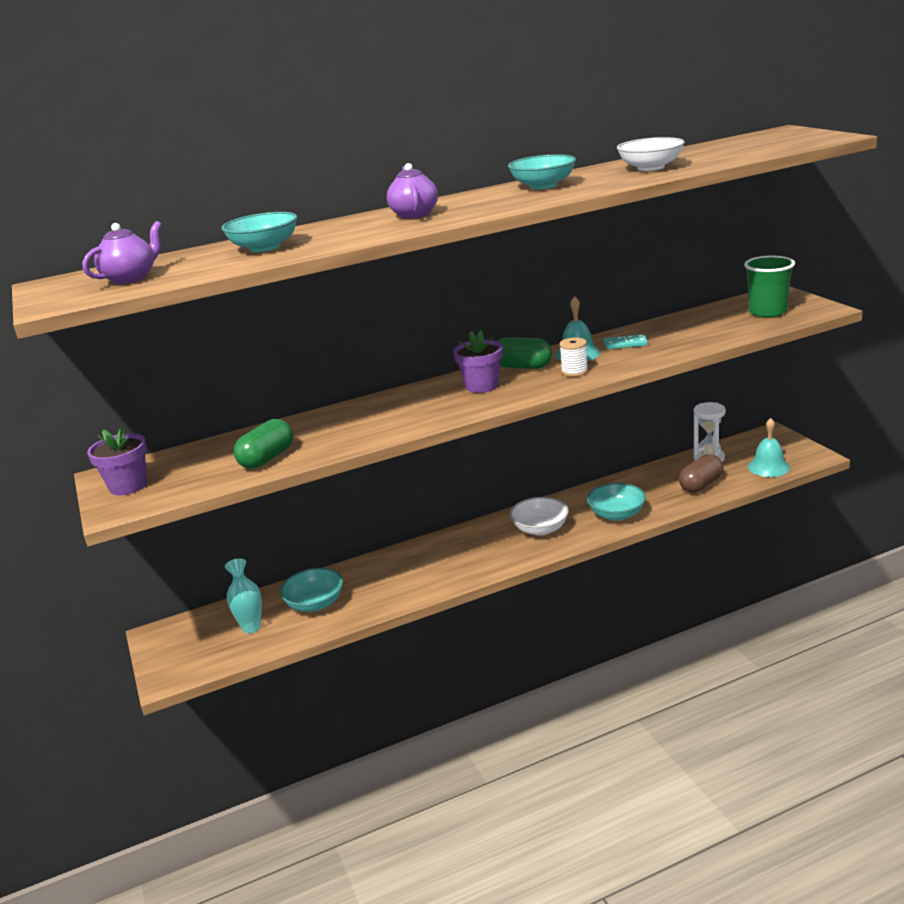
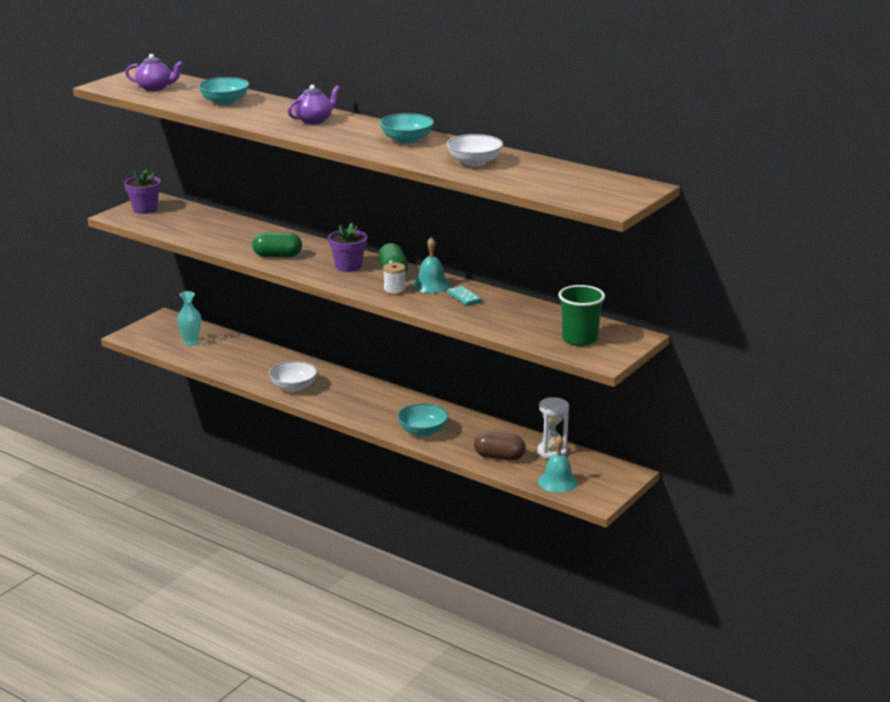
camera: 55 degrees right, 0 degrees up
green capsule [234,419,293,469] -> green capsule moved to [252,232,302,257]
turquoise bowl [280,568,343,612] -> none
white bowl [510,497,569,536] -> white bowl moved to [269,361,318,392]

